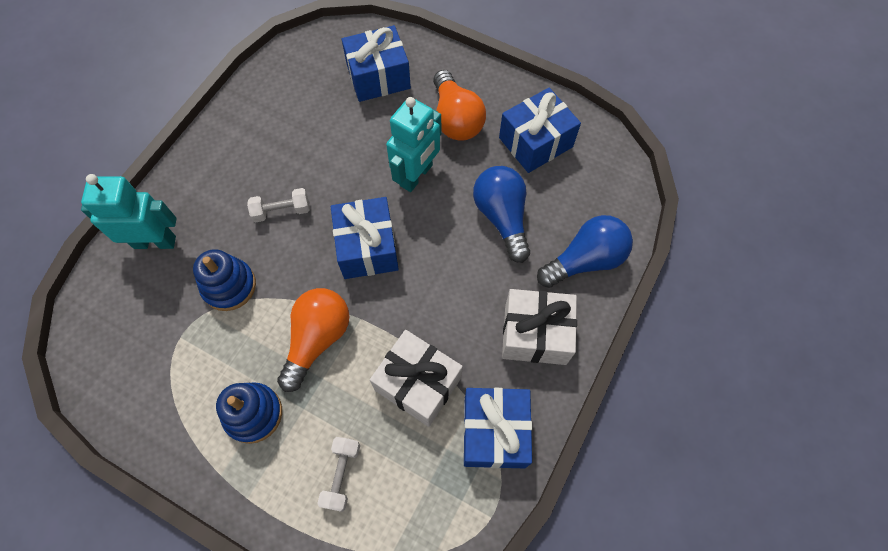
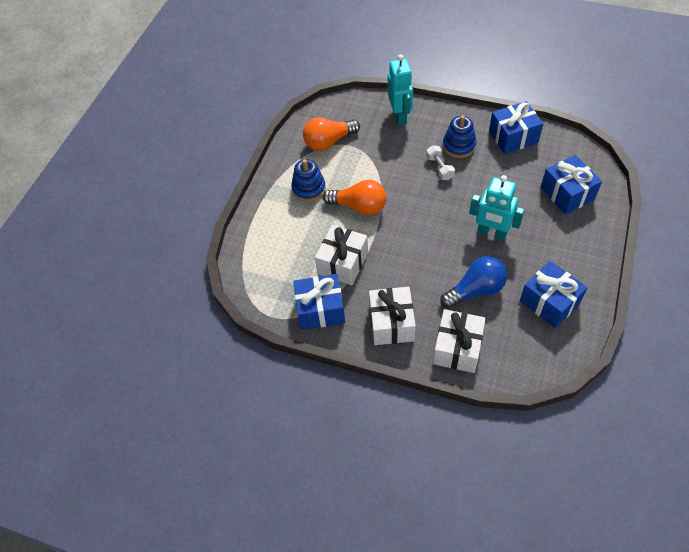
camera: 85 degrees right, 10 degrees down
blue stacking toy [193,249,256,311] -> blue stacking toy moved to [443,115,476,158]
white dumbbell [317,437,360,512] -> none
blue gift [331,197,399,279] -> blue gift moved to [489,101,543,154]
orange light bulb [433,70,486,141] -> orange light bulb moved to [303,117,360,151]
blue light bulb [537,215,633,288] -> white gift [433,309,486,373]

